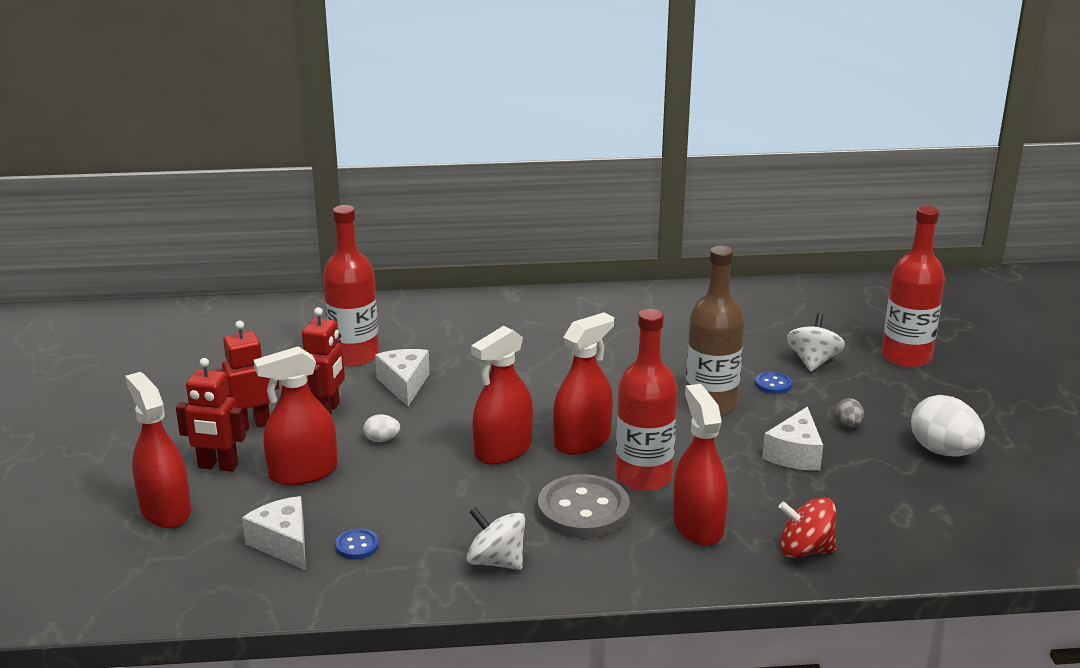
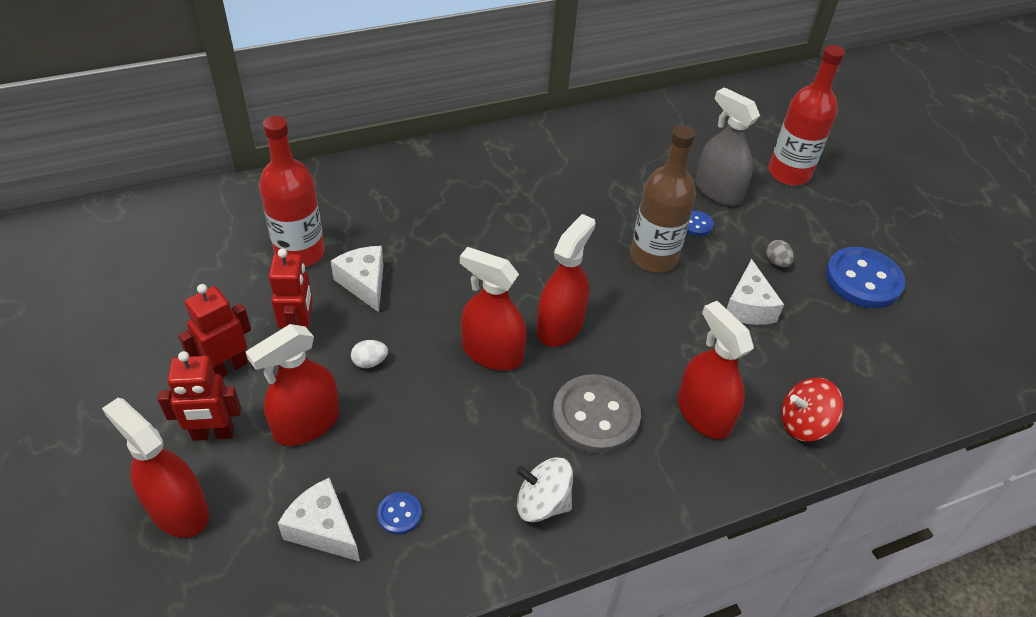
camera: 20 degrees left, 20 degrees up
red spray bottle [471,326,533,465] -> red spray bottle turned 90 degrees clockwise [460,247,527,371]
red bottle [615,309,678,491] -> none
white spinning top [786,313,845,371] -> grey spray bottle [695,87,760,206]
white egg [911,395,985,457] -> blue button [826,247,905,308]

